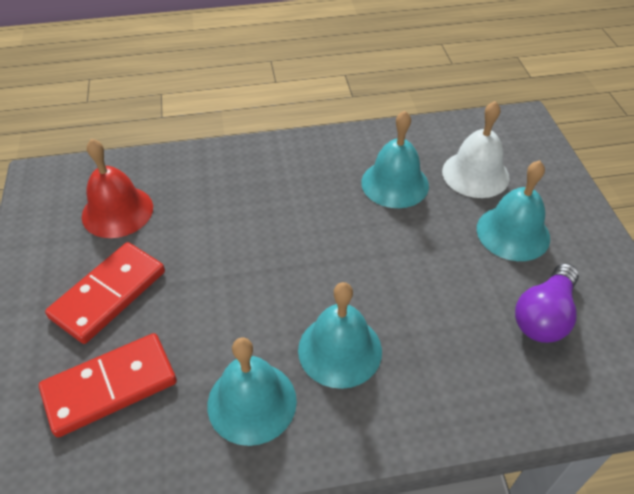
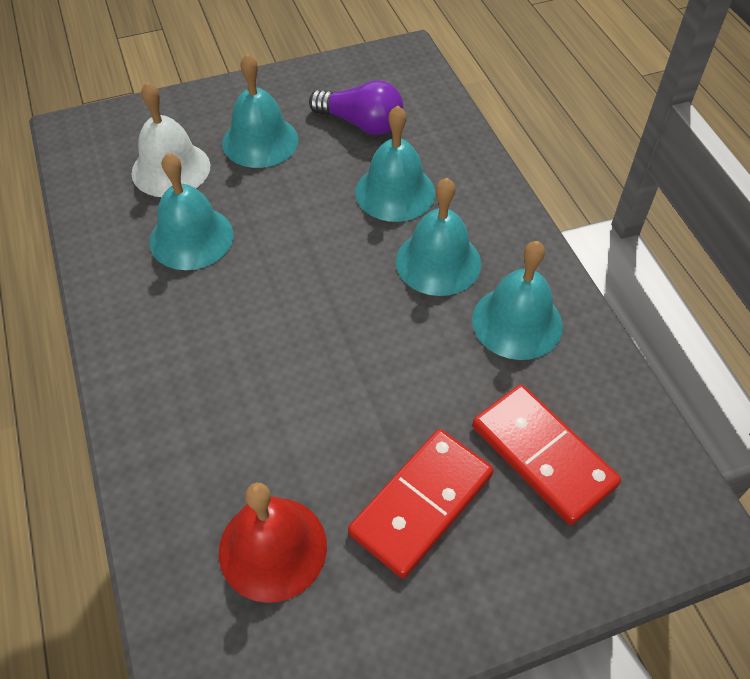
camera: 100 degrees left, 5 degrees up
red domino [45,242,165,344] -> red domino turned 75 degrees counterclockwise [348,429,494,579]
none -> turquoise bell [355,106,435,222]

